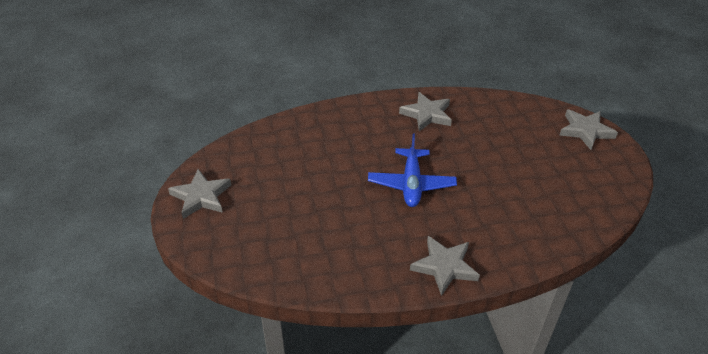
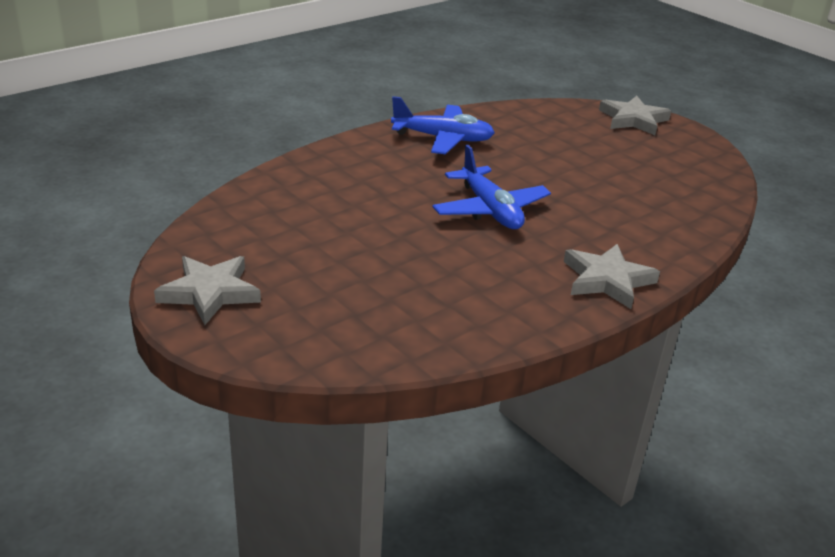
camera: 30 degrees left, 10 degrees down
grey star [399,92,452,131] -> blue plane [391,96,495,154]

